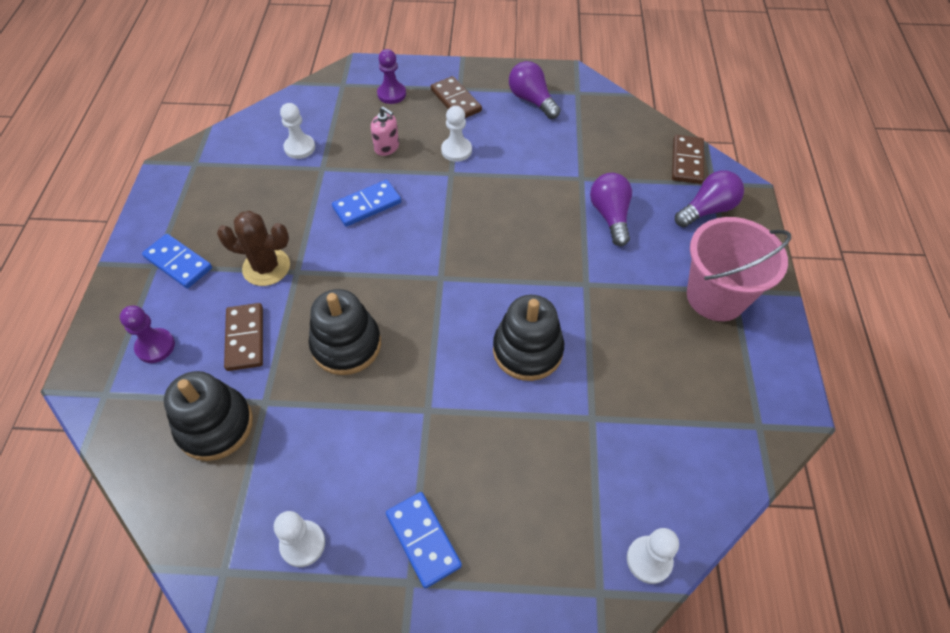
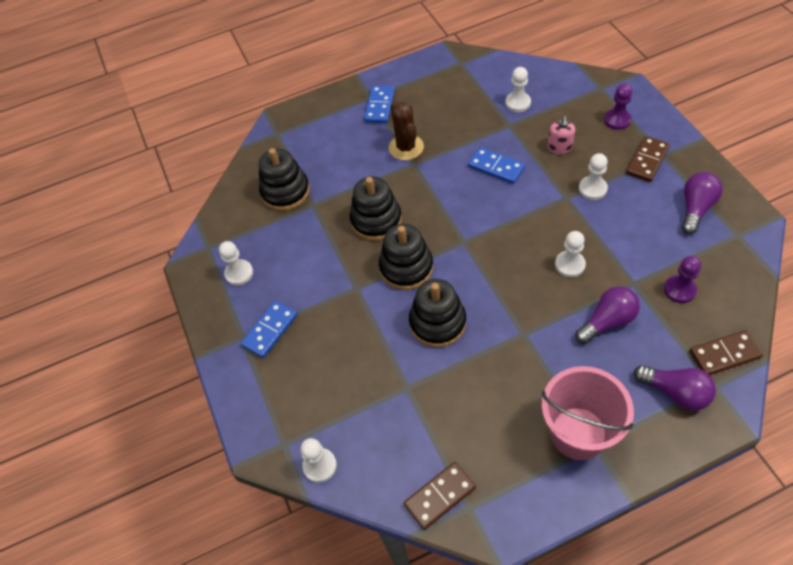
camera: 70 degrees right, 0 degrees up
purple pawn [120,305,175,363] -> purple pawn moved to [664,256,701,303]
brown domino [224,303,263,371] -> brown domino moved to [404,462,476,530]
none -> black stacking toy [379,224,433,290]
none -> white pawn [555,231,586,277]

